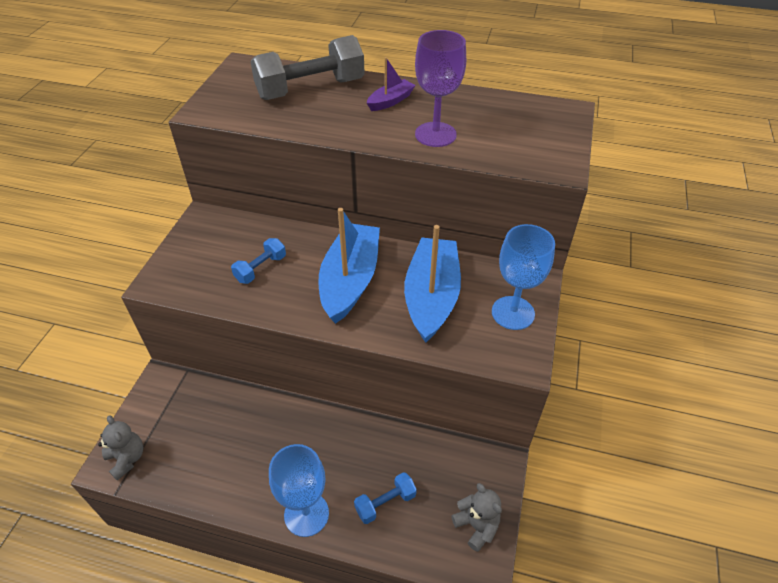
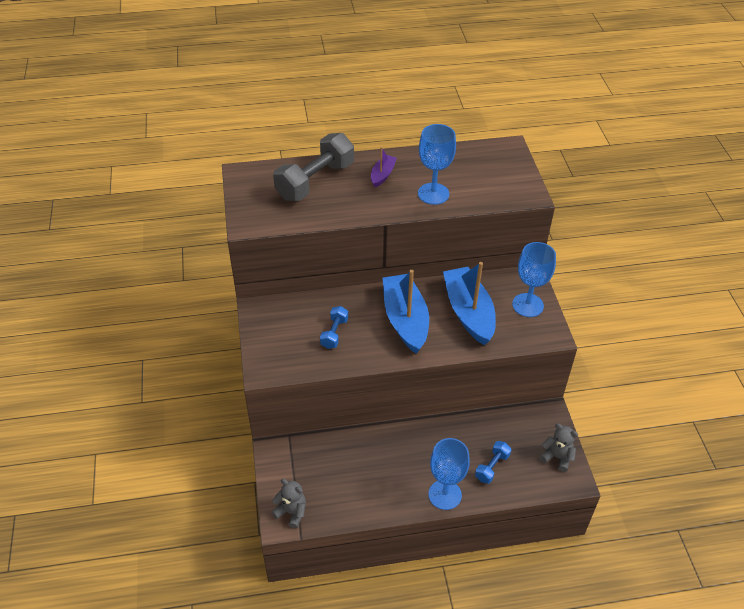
camera: 25 degrees left, 0 degrees up
purple goblet [415,30,466,147] -> blue goblet [418,124,456,205]

